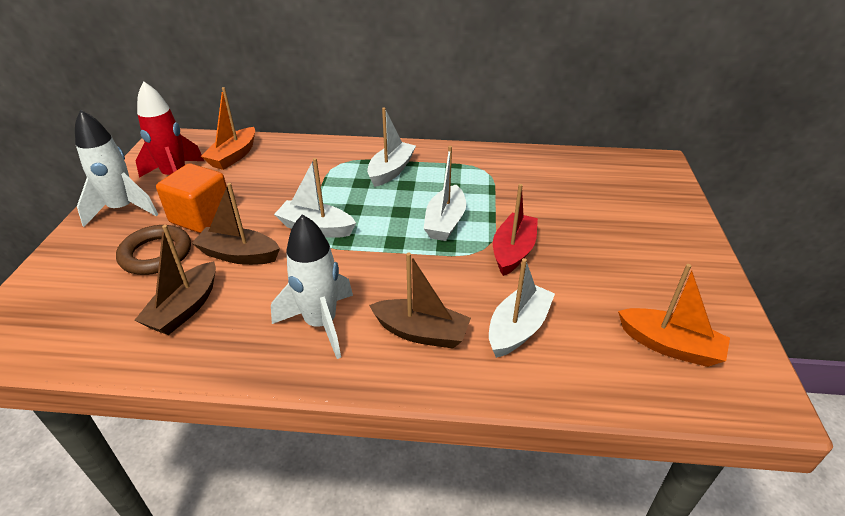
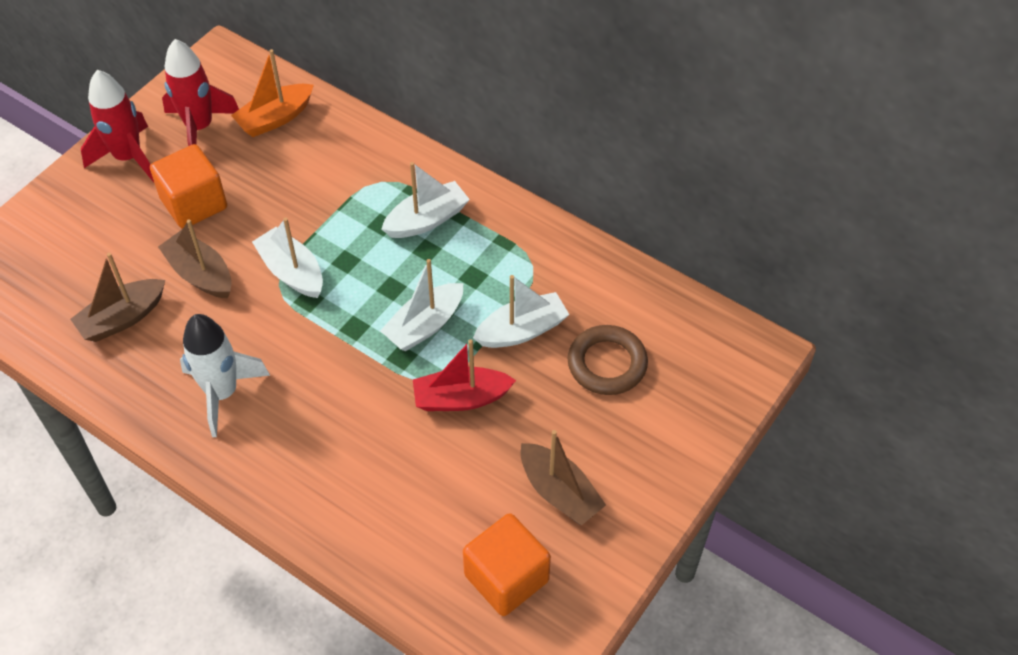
camera: 30 degrees right, 15 degrees up
white rocket [75,110,158,227] -> red rocket [81,70,154,182]
brown ring [116,225,191,275] -> brown ring moved to [568,325,648,395]
brown boat [369,252,471,349] -> brown boat moved to [521,430,606,525]
white boat [489,258,555,358] -> white boat moved to [473,275,570,348]
red boat [493,184,538,276] -> red boat turned 150 degrees counterclockwise [413,339,516,411]
orange boat [618,264,730,367] -> orange cube [463,513,551,616]

